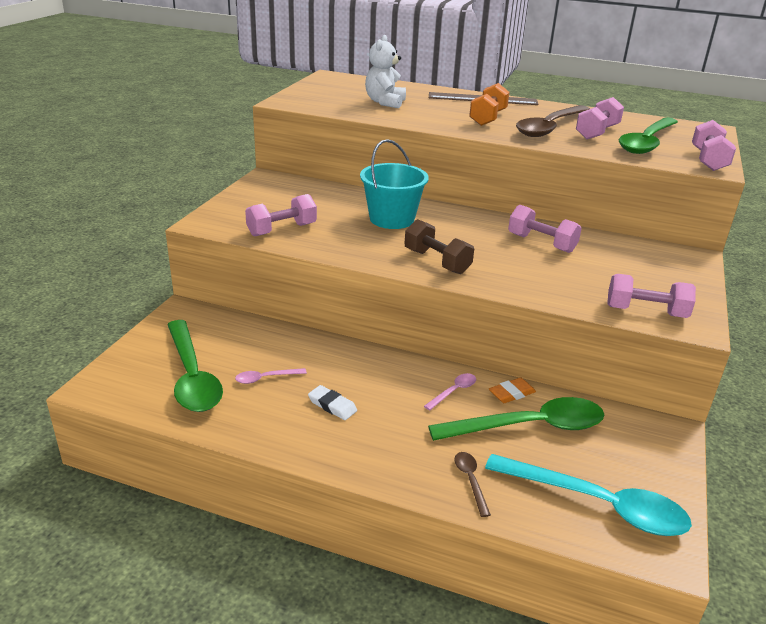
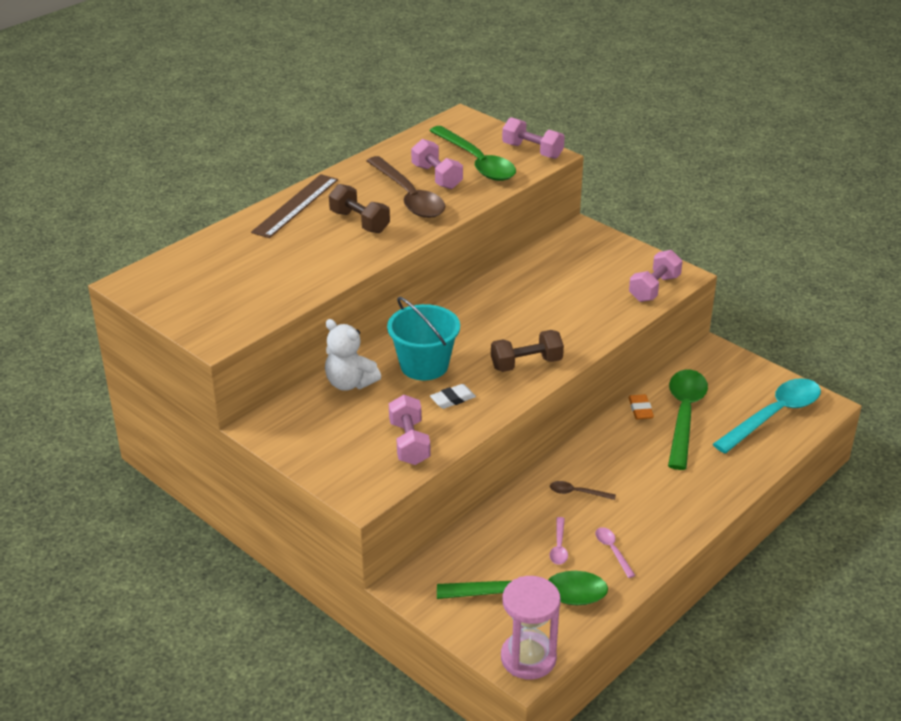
camera: 65 degrees left, 5 degrees up
white eraser [308,385,357,420] -> white eraser moved to [430,384,476,409]
white teddy bear [365,35,406,108] -> white teddy bear moved to [325,319,381,391]
pink spoon [424,373,476,410] -> pink spoon moved to [595,527,635,578]
brown spoon [455,452,491,517] -> brown spoon moved to [550,481,616,500]
orange dumbbell [469,83,509,126] -> brown dumbbell [329,184,390,233]
pink dumbbell [508,205,582,253] -> none
none -> pink hourglass [501,576,561,679]

